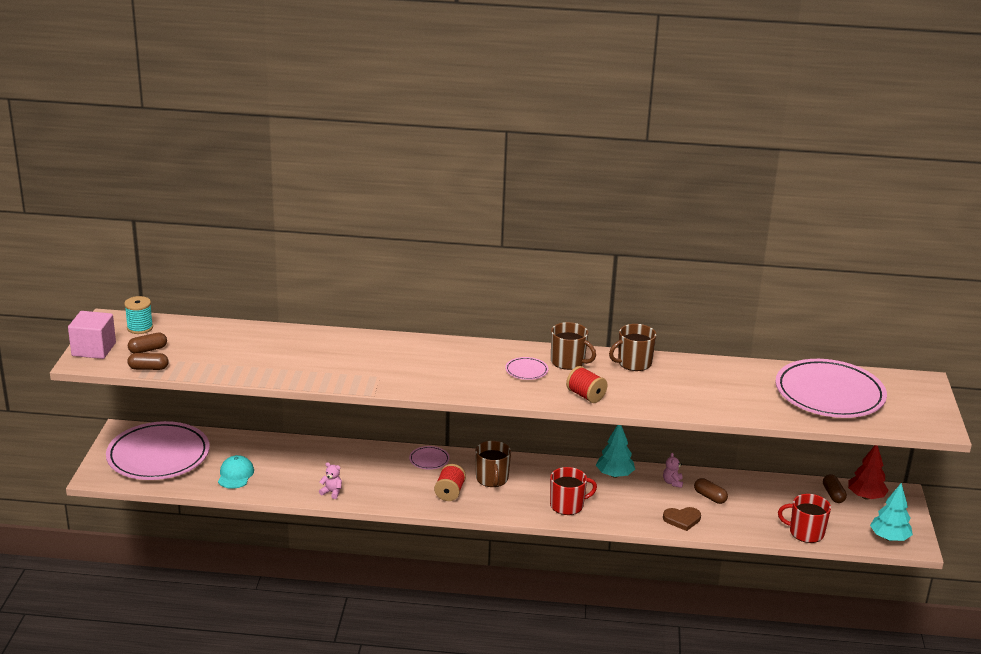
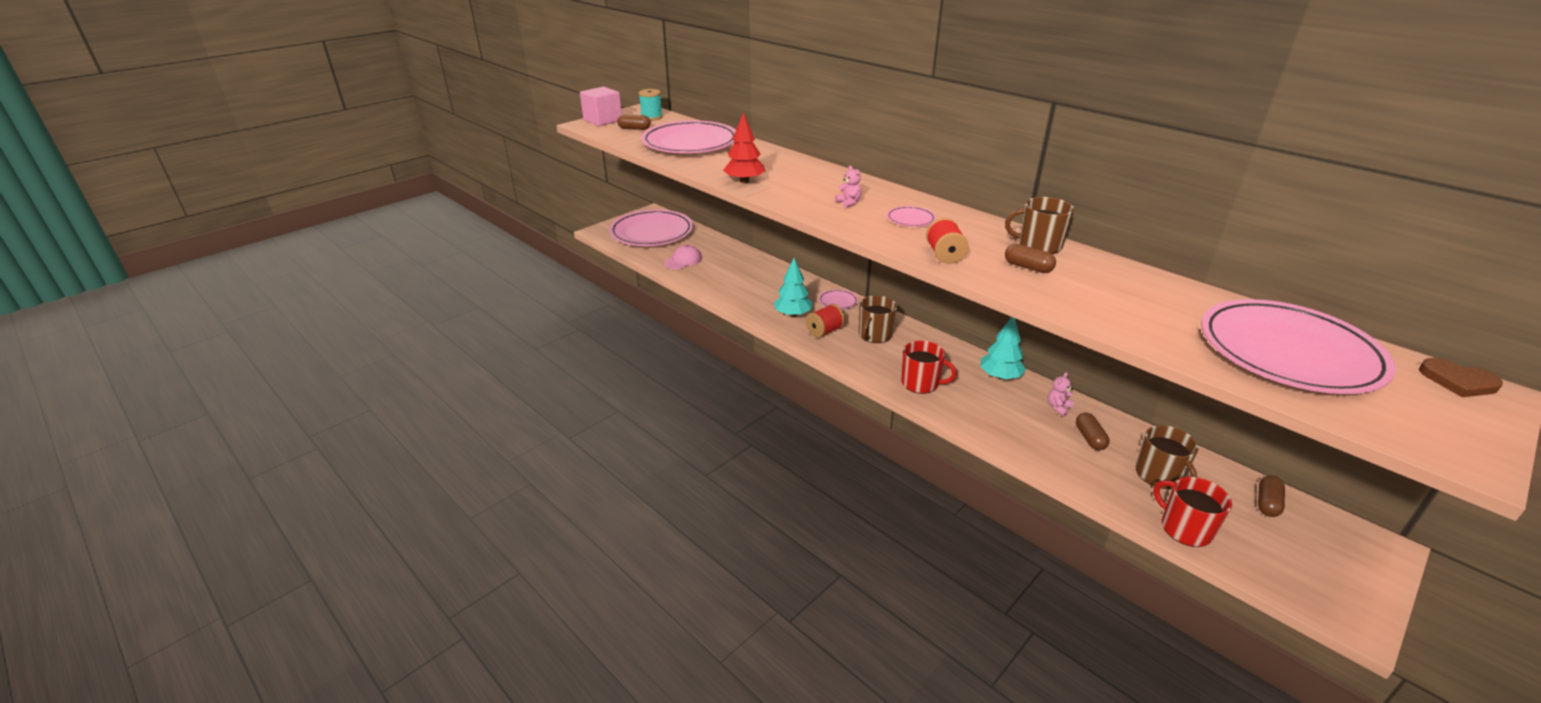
camera: 40 degrees right, 5 degrees up
brown capsule [127,353,169,370] -> brown capsule moved to [1005,244,1056,273]
turquoise cap [218,455,254,489] -> pink cap [664,245,702,269]
pink teddy bear [319,462,342,499] -> pink teddy bear moved to [835,166,861,208]
brown mug [551,322,596,370] -> brown mug moved to [1135,425,1199,489]
brown heart [663,507,701,531] -> brown heart moved to [1419,358,1503,397]
red tree [848,445,889,500] -> red tree moved to [723,112,765,183]
turquoise tree [870,483,913,541] -> turquoise tree moved to [773,258,813,317]
none -> pink plate [641,121,736,153]

